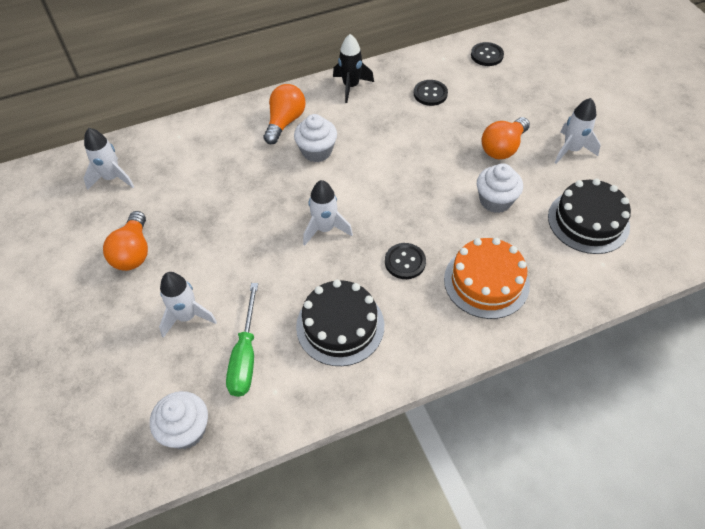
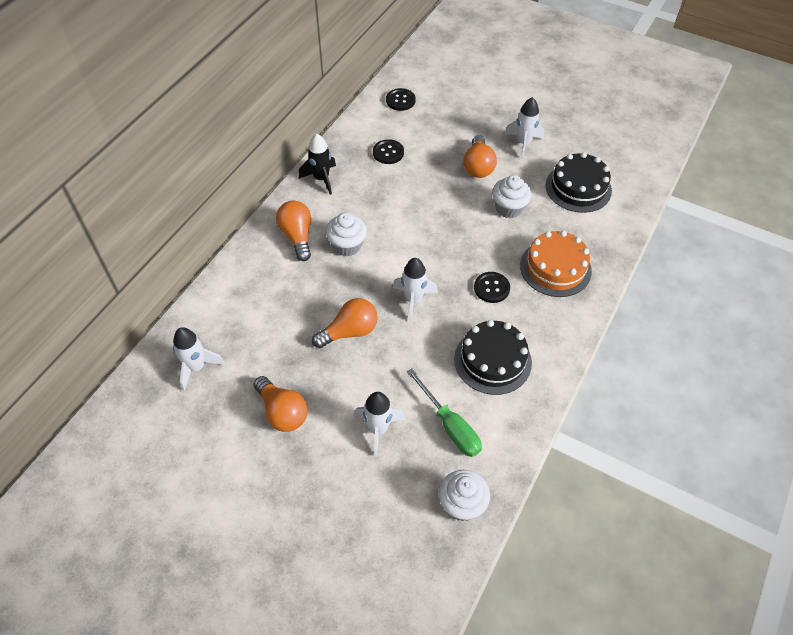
camera: 40 degrees left, 0 degrees up
none -> orange light bulb [312,298,378,348]

